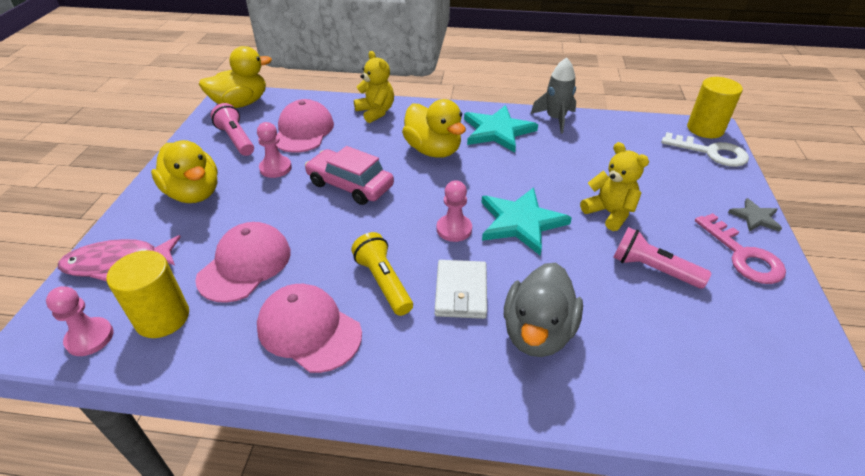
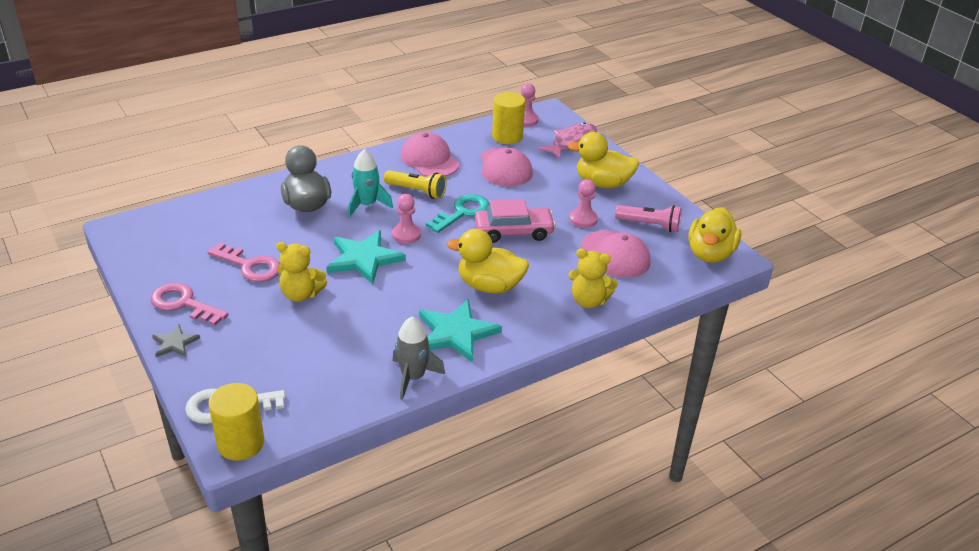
camera: 140 degrees right, 5 degrees down
pink cap [257,284,362,373] -> pink cap turned 120 degrees counterclockwise [400,132,459,177]
white wallet [435,260,487,319] -> turquoise rocket [348,149,393,217]
pink flashlight [613,227,711,289] -> pink key [208,242,280,282]
none -> turquoise key [426,194,490,233]

